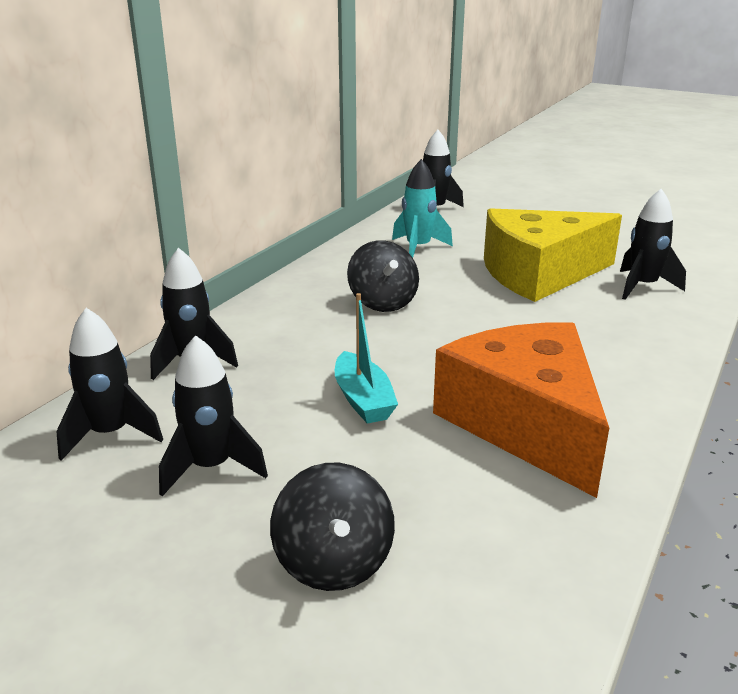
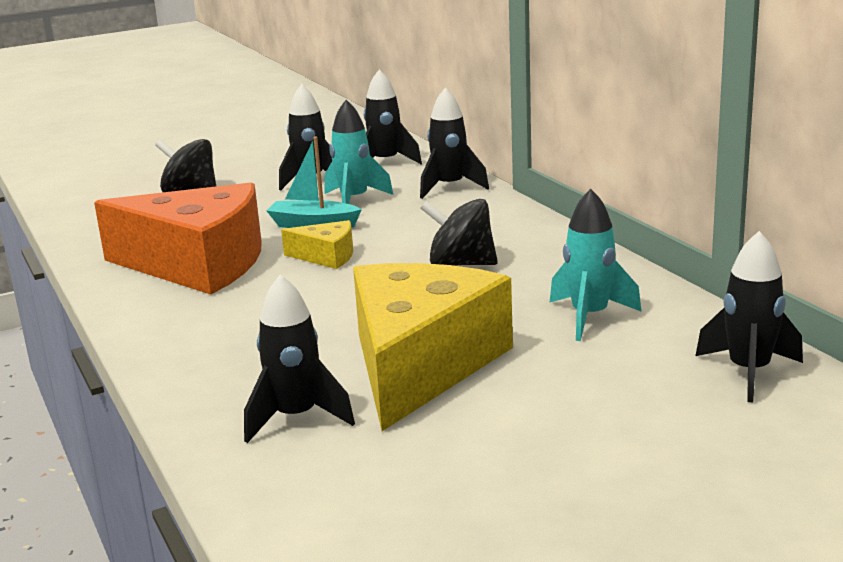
camera: 125 degrees right, 5 degrees down
none -> yellow cheese [281,220,353,269]
none -> turquoise rocket [325,100,393,204]

